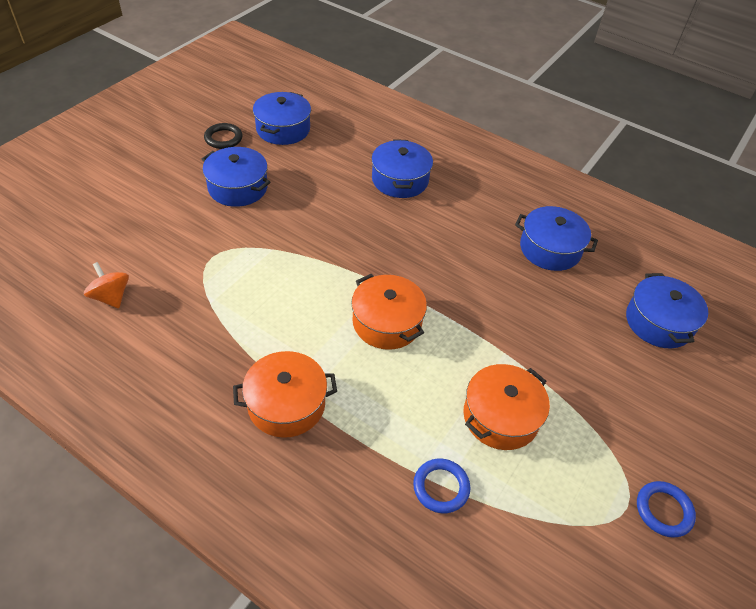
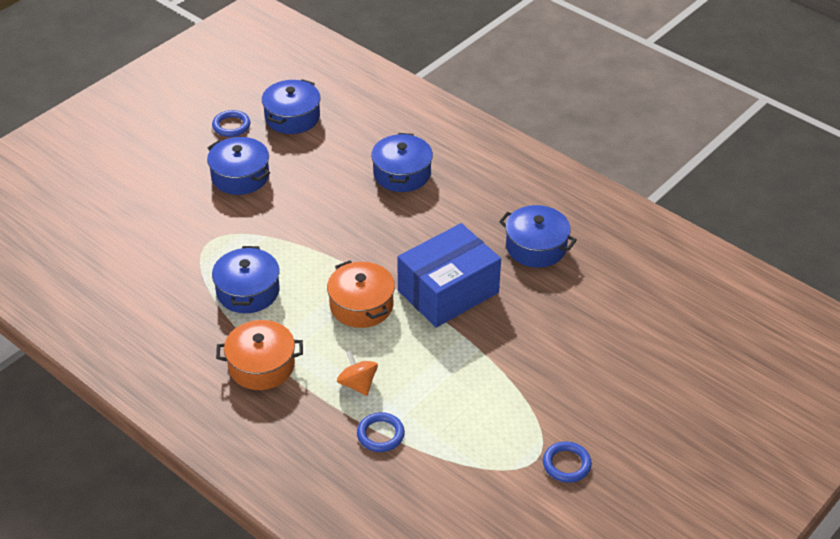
camera: 10 degrees right, 5 degrees down
orange spinning top [84,262,129,308] -> orange spinning top moved to [337,350,378,396]
black ring [204,123,243,149] -> blue ring [212,110,250,137]
orange pot [463,364,550,450] -> none
blue pot [626,273,708,348] -> blue pot moved to [212,246,279,313]
none -> blue box [397,223,501,328]

